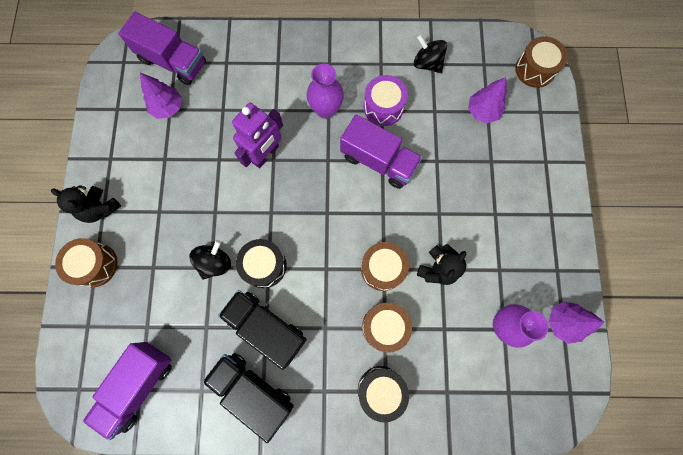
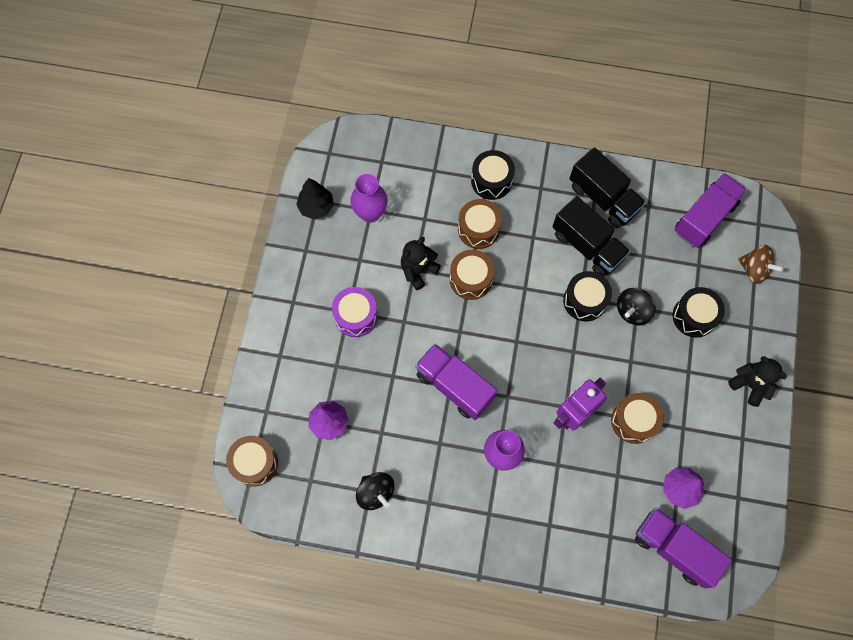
camera: 170 degrees left, 5 degrees down
brown drum [55,238,118,287] -> brown drum moved to [611,393,664,444]
purple drum [364,75,408,126] -> purple drum moved to [332,287,378,337]
purple tree [549,301,604,344] -> black tree [296,178,334,219]
none -> black drum [673,287,725,338]
none -> brown spinning top [738,245,784,284]

